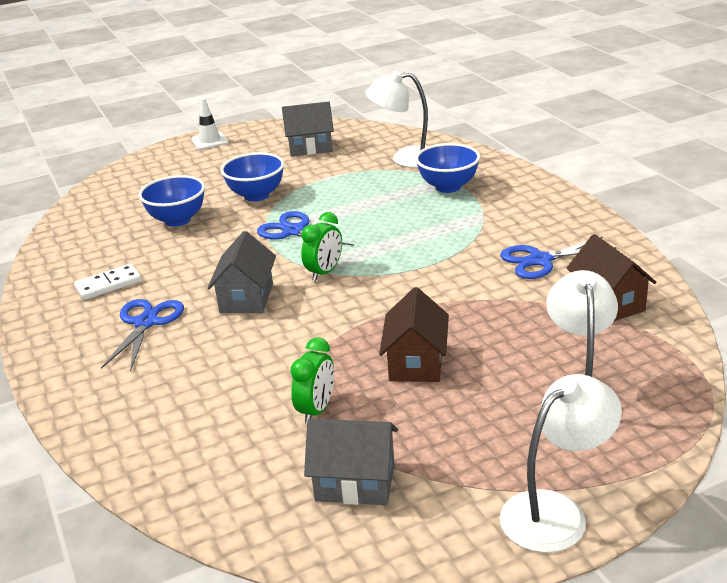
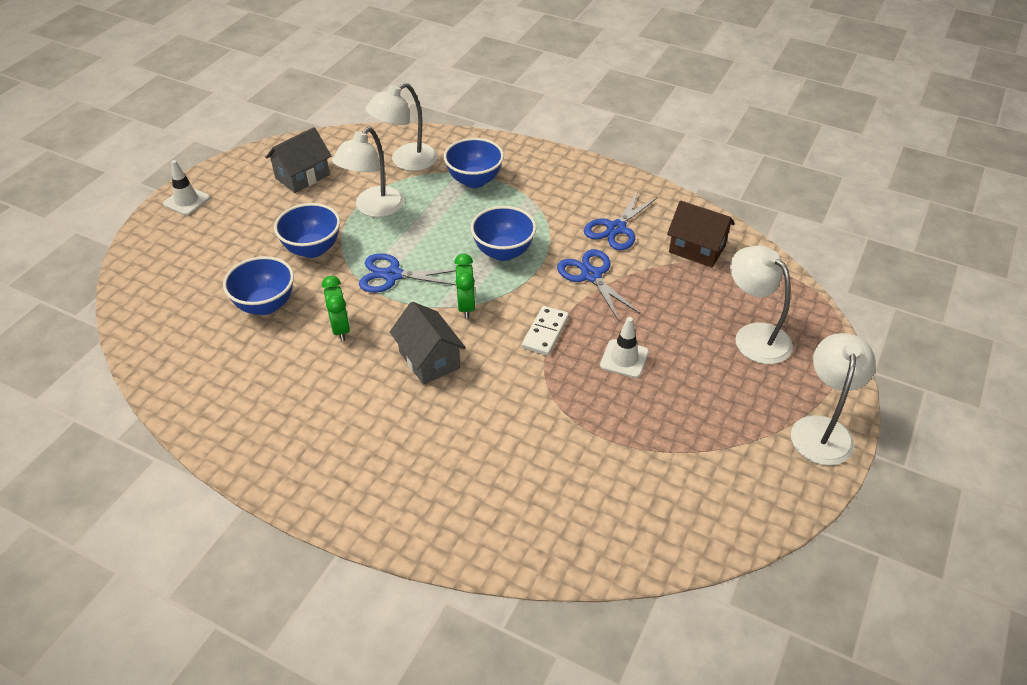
camera: 40 degrees left, 15 degrees up
white domino [74,264,142,300] -> white domino moved to [522,306,569,356]
blue scissors [101,299,184,372] -> blue scissors moved to [557,249,640,321]
green clock [290,337,334,424] -> green clock moved to [322,276,350,341]
grey house [304,419,398,505] -> none
brown house [379,287,449,382] -> white traffic cone [600,317,649,378]
none -> white lamp [332,127,404,217]
none -> blue bowl [471,206,536,261]

